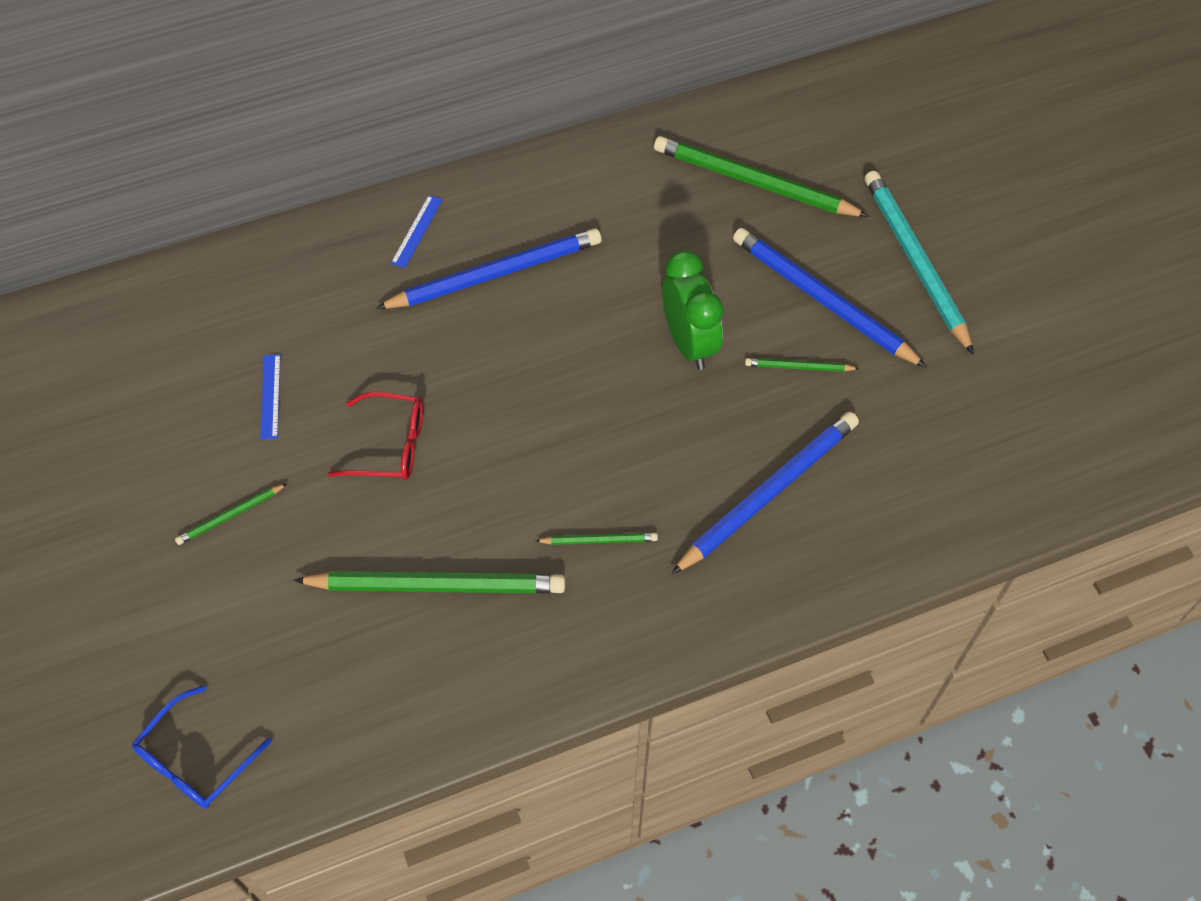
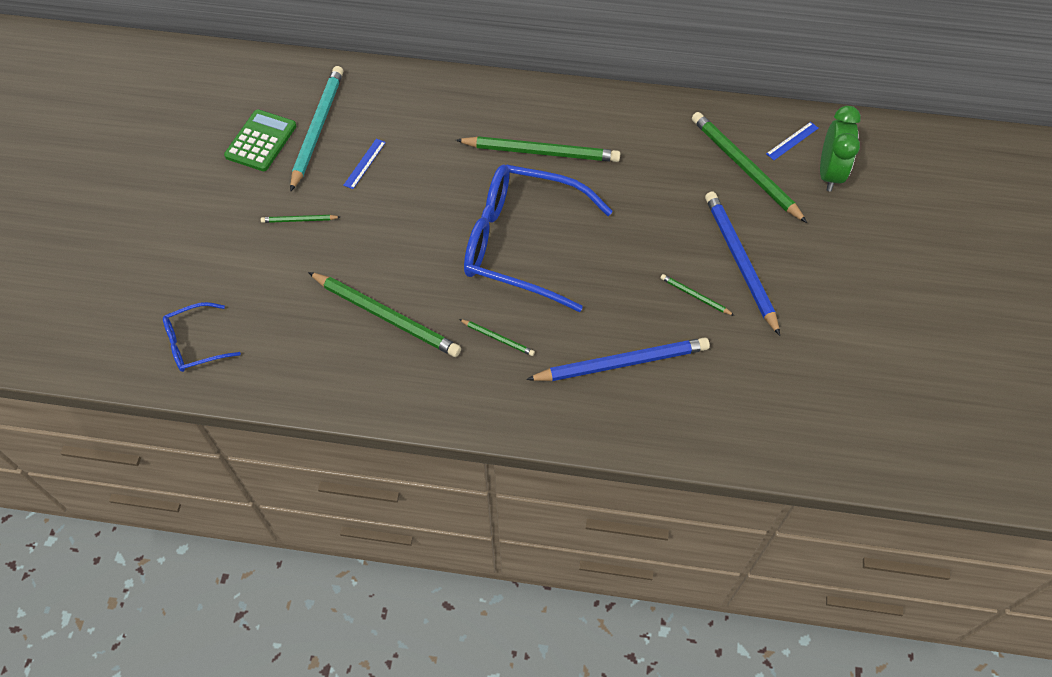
camera: 30 degrees right, 0 degrees up
red glasses [328,392,423,480] -> none
blue pencil [376,228,601,309] -> green pencil [456,136,620,162]
blue ruler [391,195,443,268] -> blue ruler moved to [766,122,819,160]
green clock [662,250,724,370] -> green clock moved to [820,106,861,192]
turquoise pencil [865,171,974,355] -> turquoise pencil moved to [290,66,343,192]
none -> green calculator [224,109,296,171]
none -> blue glasses [464,164,612,312]

